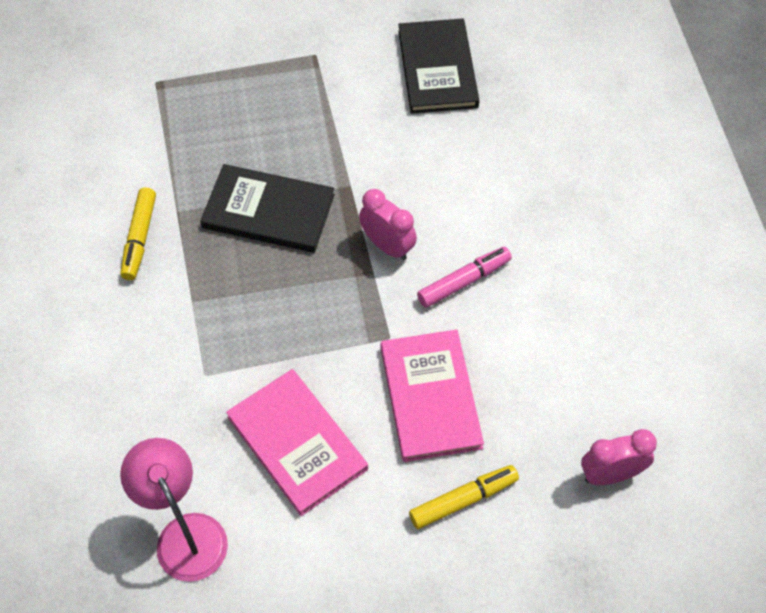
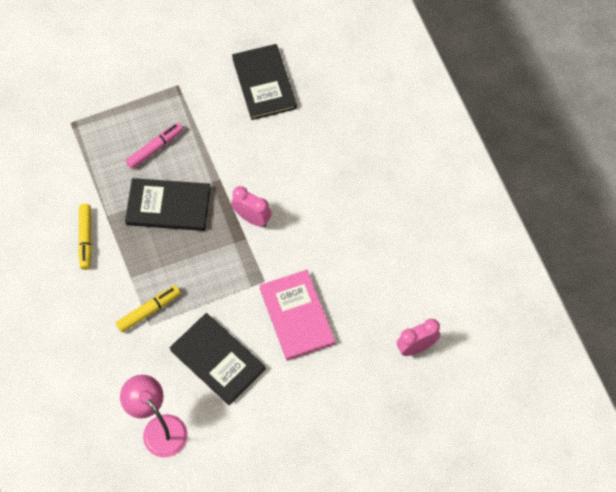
camera: 10 degrees left, 5 degrees up
pink book [226,369,368,516] -> black book [170,313,266,405]
yellow marker [409,465,519,529] -> yellow marker moved to [116,285,181,333]
pink marker [417,247,512,308] -> pink marker moved to [126,123,183,169]

